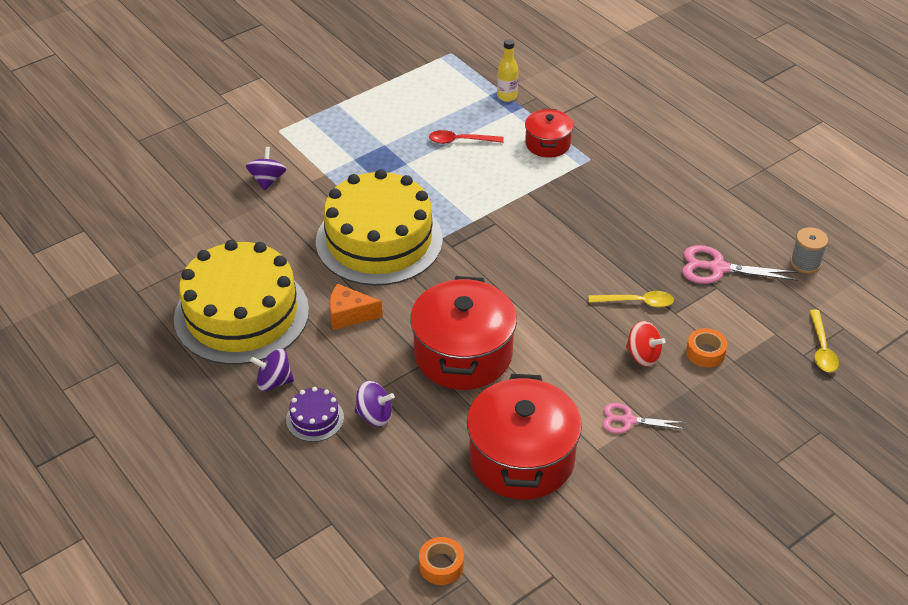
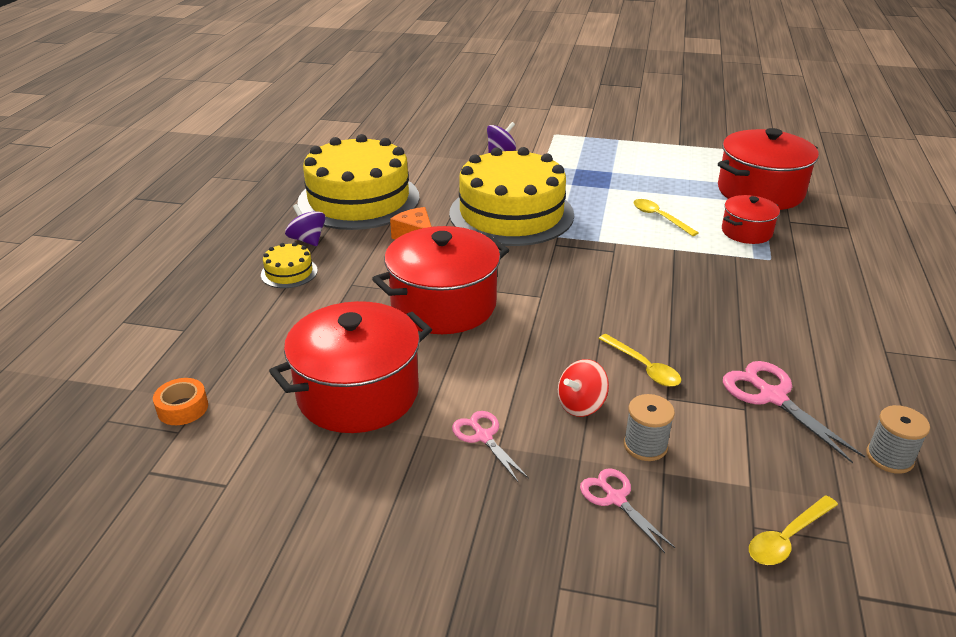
camera: 50 degrees right, 10 degrees down
purple cake [286,387,344,442] -> yellow cake [261,242,318,288]
purple spinning top [355,381,395,427] -> none
red spoon [429,130,504,144] -> none
yellow bottle [497,39,518,102] -> red pot [718,128,819,210]
red spinning top [626,321,666,367] -> red spinning top turned 60 degrees clockwise [558,359,609,417]
orange tape [686,328,728,367] -> grey spool [624,394,675,461]
none -> pink scissors [580,468,675,553]
none -> yellow spoon [633,199,699,236]

